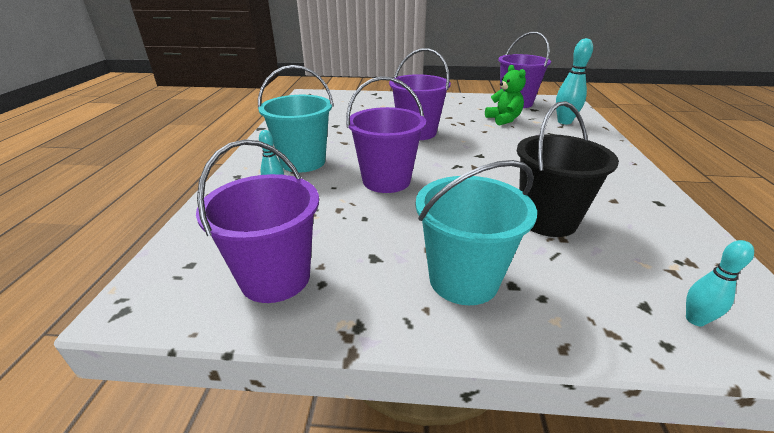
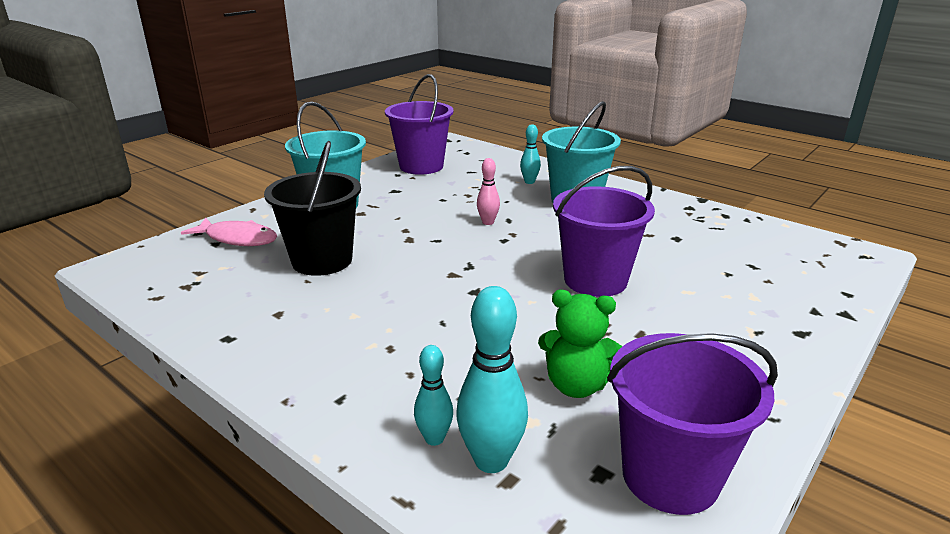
camera: 125 degrees right, 5 degrees down
purple bucket [346,76,426,193] -> pink bowling pin [477,158,500,225]
turquoise bowling pin [686,240,754,326] -> turquoise bowling pin moved to [414,345,453,446]
none -> pink fish [181,218,277,246]

